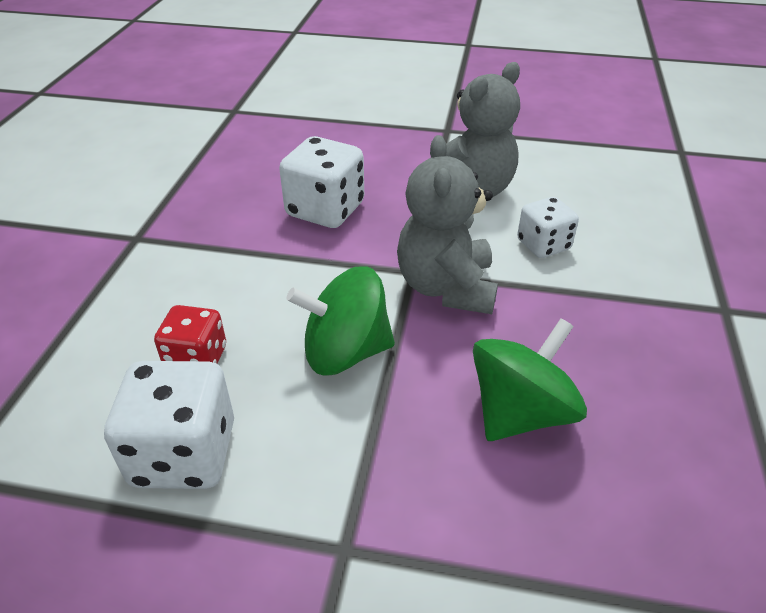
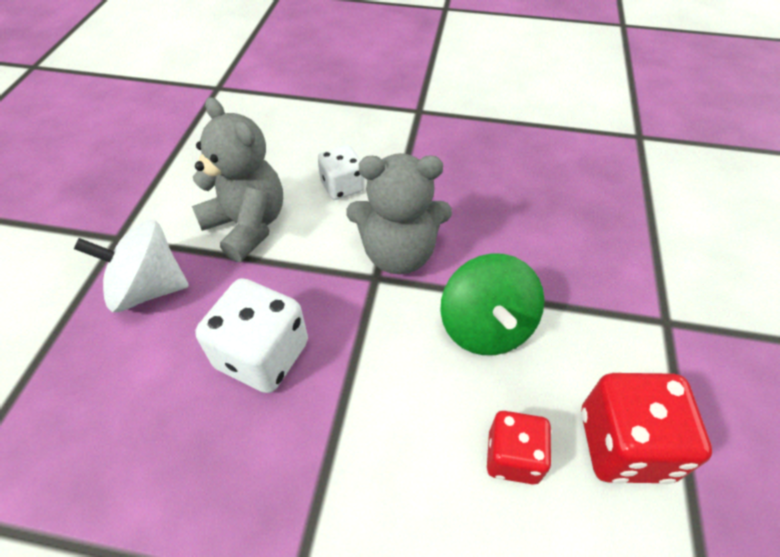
camera: 90 degrees left, 10 degrees up
white dice [104,361,234,489] -> red dice [581,373,712,484]
green spinning top [473,319,587,441] -> none
none -> white spinning top [74,220,189,312]

